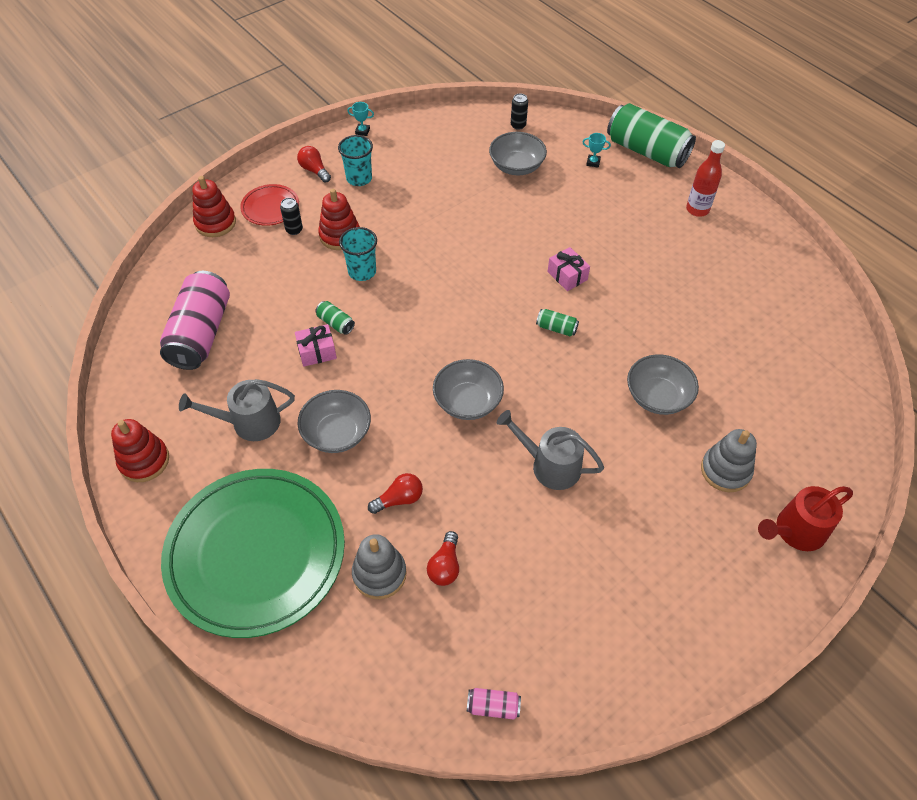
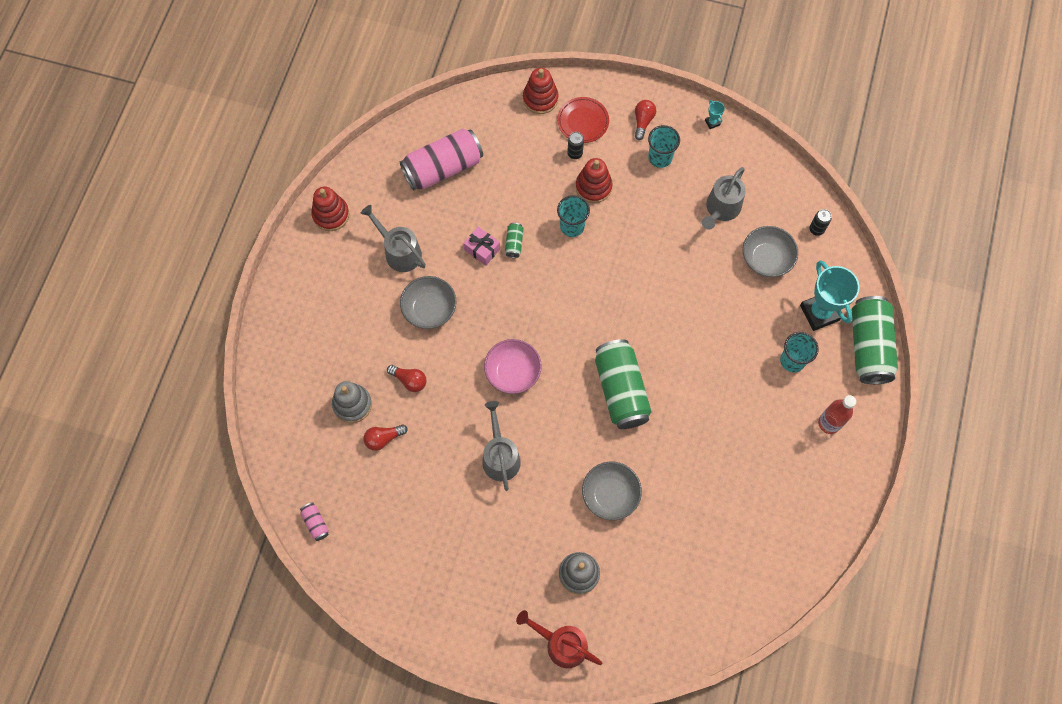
camera: 55 degrees right, 15 degrees up
green plate [161,469,345,638] -> none
grey bowl [433,359,504,420] -> pink bowl [484,339,542,394]
green can [536,309,579,337] -> green can [595,339,652,429], size x2.40
pink gift [548,247,590,291] -> none
turquoise trophy [583,133,611,168] -> turquoise trophy [800,260,860,331], size x2.44
none -> grey watering can [702,167,746,230]
none -> turquoise cup [780,332,819,372]

